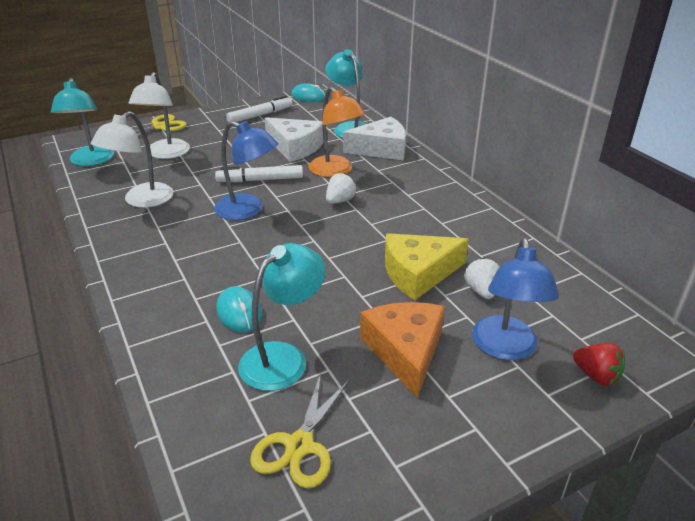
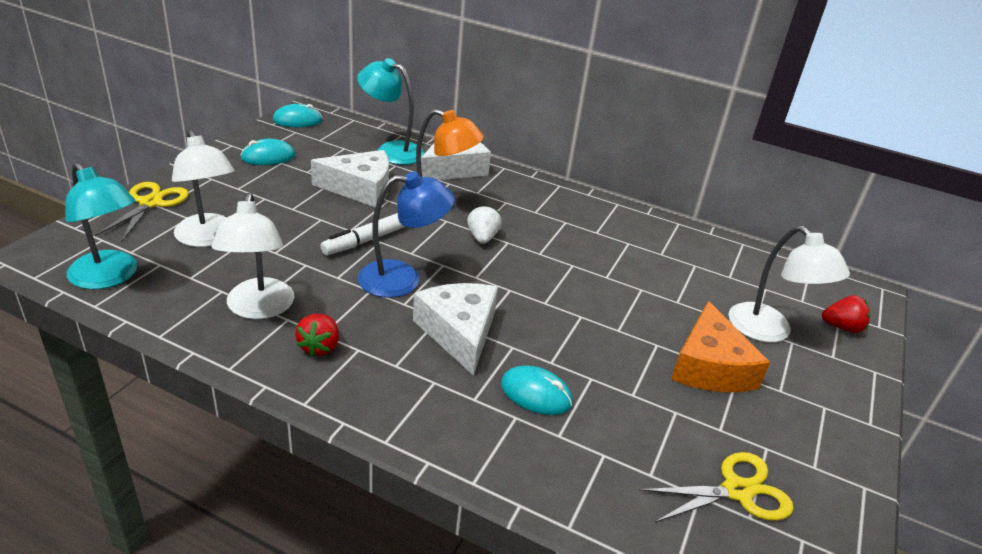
camera: 40 degrees left, 0 degrees up
white marker [226,96,293,122] -> turquoise mouse [240,139,295,165]
turquoise lamp [238,243,326,391] -> none
yellow scissors [250,373,350,488] -> yellow scissors turned 90 degrees counterclockwise [639,452,794,523]
orange cheese [360,302,445,399] -> orange cheese turned 135 degrees counterclockwise [671,301,770,392]
yellow cheese [385,233,469,300] -> none
white strawberry [464,257,499,299] -> none
blue lamp [472,238,559,360] -> white lamp [728,226,850,342]
none -> red strawberry [295,314,339,357]
none -> white cheese [413,283,498,376]

